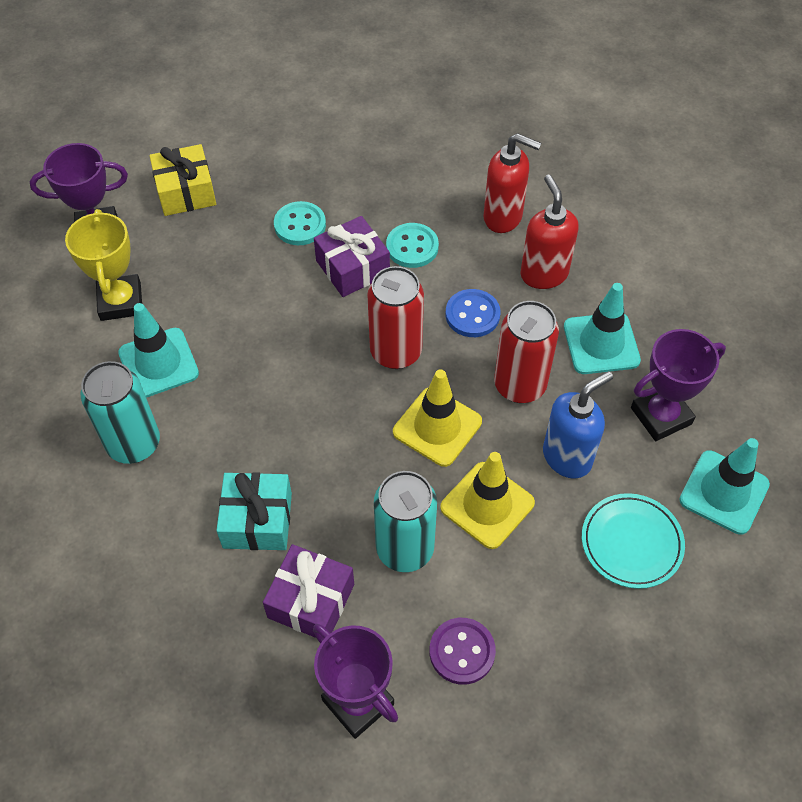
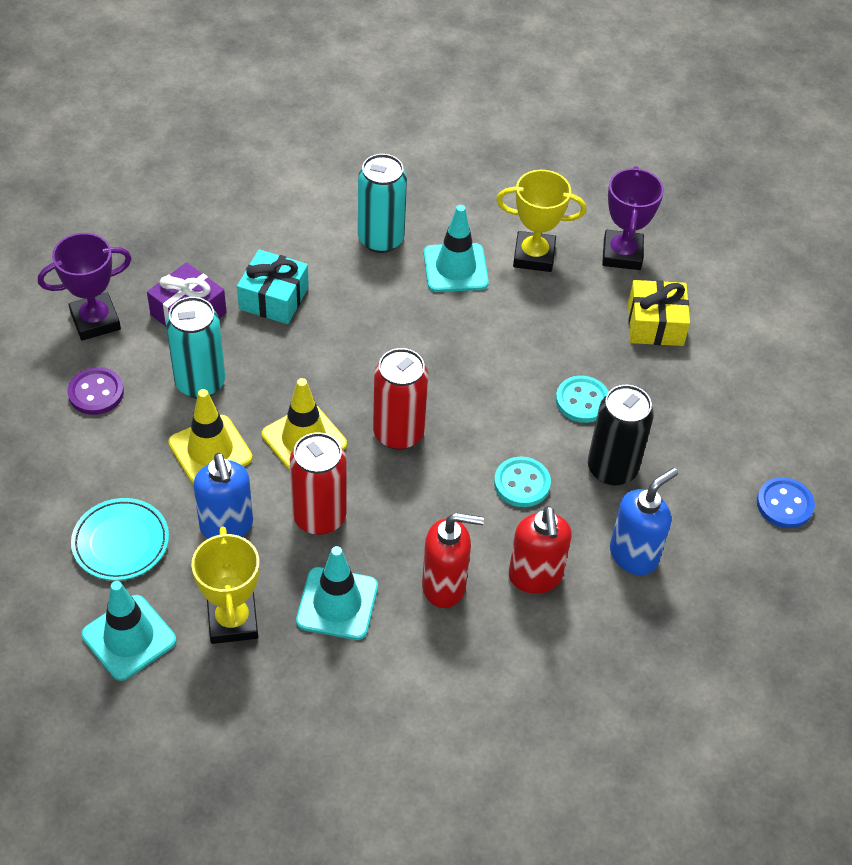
camera: 105 degrees right, 5 degrees down
purple gift [314,216,390,297] -> none
blue button [446,289,500,337] -> blue button moved to [757,477,815,528]
red soap dispenser [483,133,541,233] -> red soap dispenser turned 45 degrees counterclockwise [509,506,572,594]
purple trophy [631,329,726,441] -> yellow trophy [191,526,259,644]
none -> black can [588,385,654,486]
none -> blue soap dispenser [610,468,678,575]

